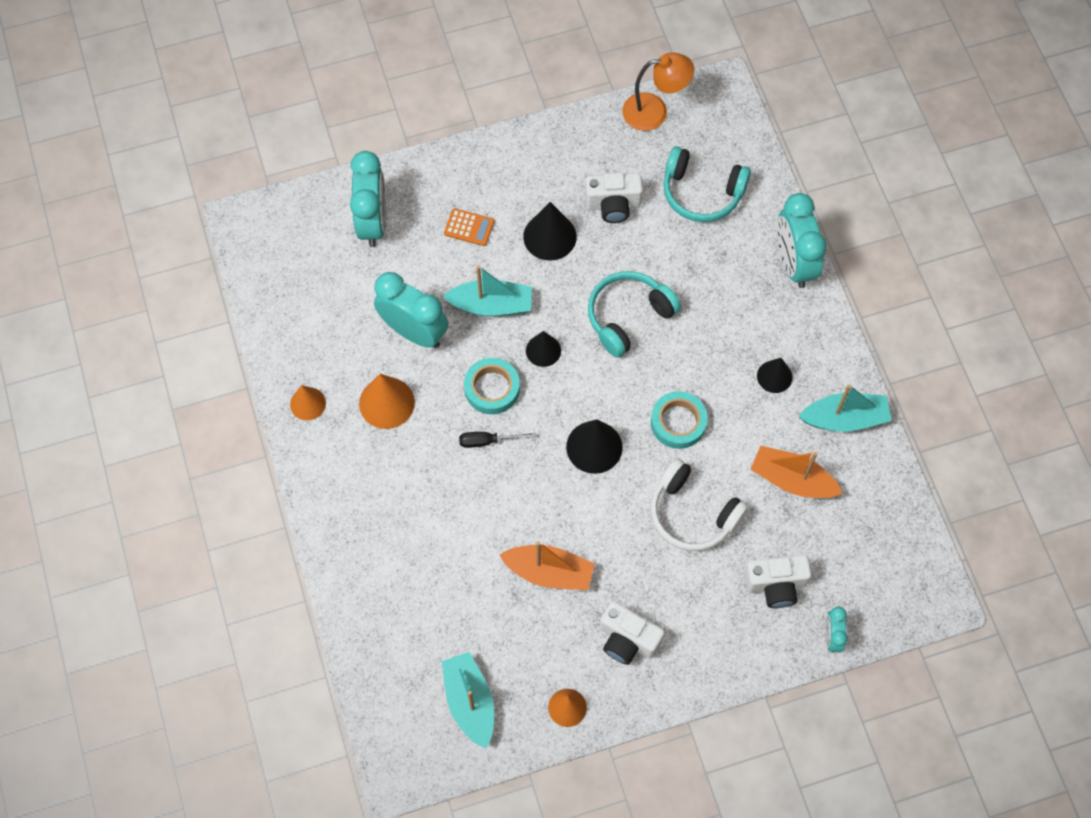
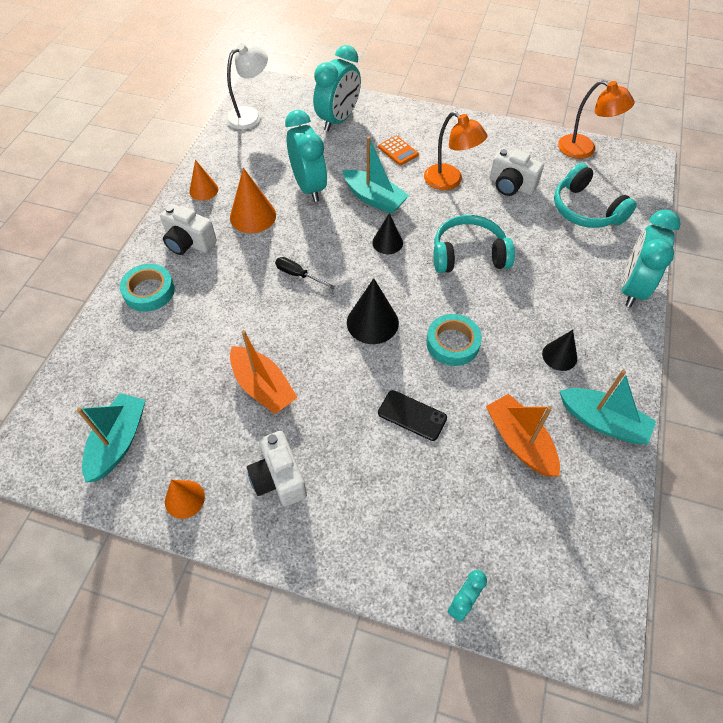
camera: 35 degrees right, 10 degrees down
turquoise tape [464,358,520,414] -> turquoise tape moved to [119,264,175,312]
black cone [523,202,577,261] -> orange lamp [424,112,487,190]
white headphones [651,459,749,551] -> black phone [378,390,447,441]
white camera [744,555,811,608] -> white camera moved to [160,204,217,255]
none -> white lamp [225,43,268,130]

